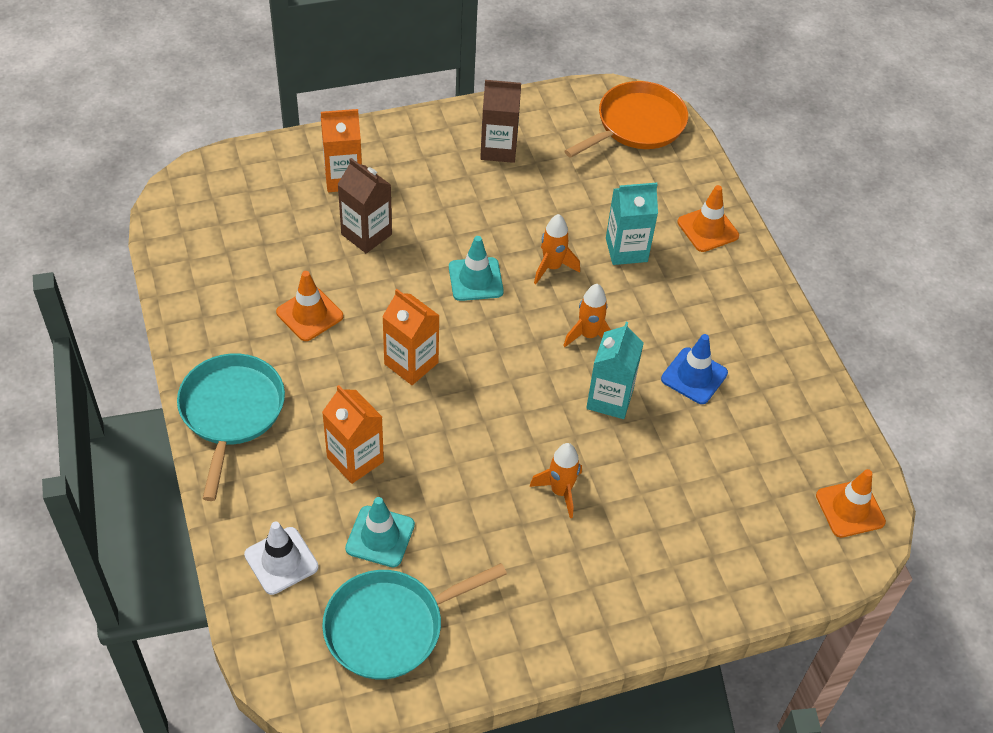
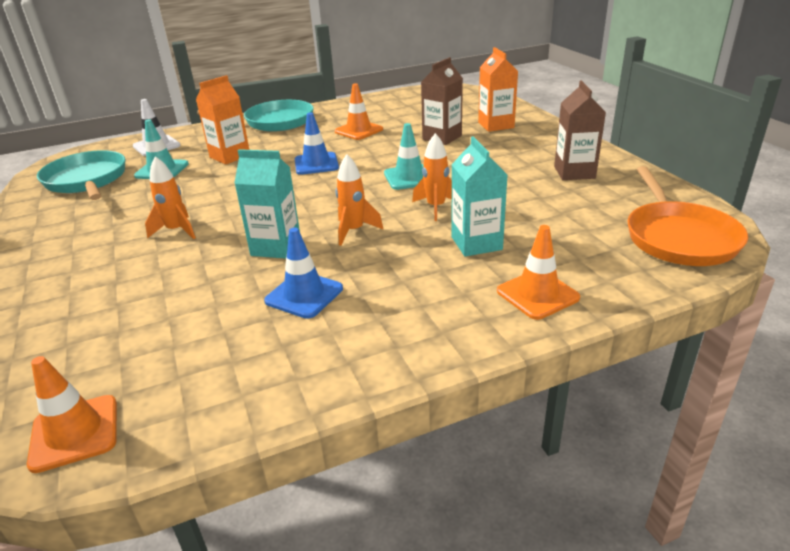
camera: 90 degrees right, 20 degrees down
orange carton [382,289,440,385] -> blue traffic cone [295,112,339,175]
orange pan [565,81,688,158] -> orange pan turned 45 degrees clockwise [627,166,748,266]

